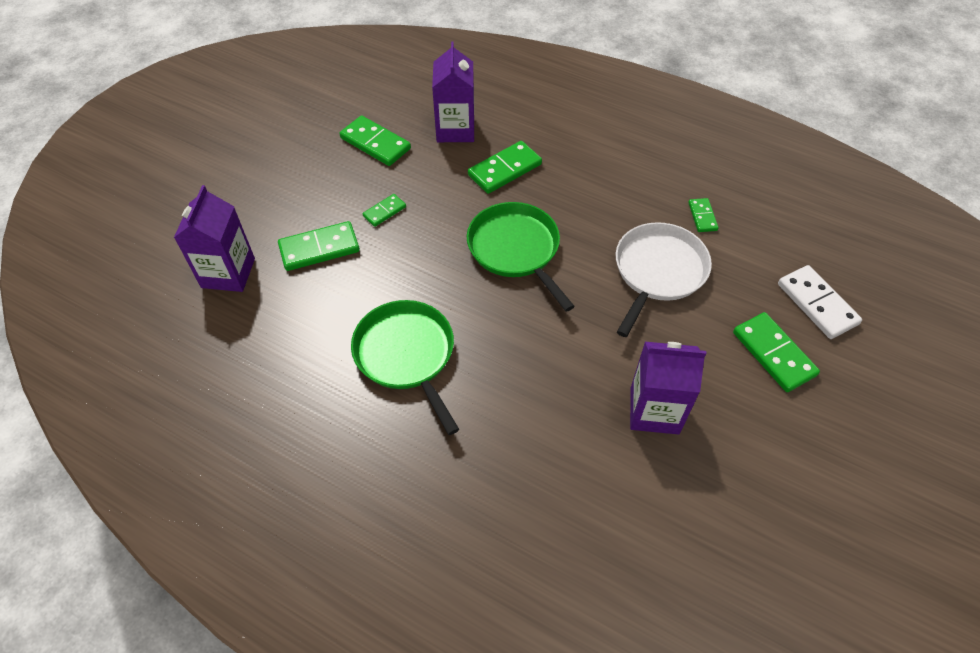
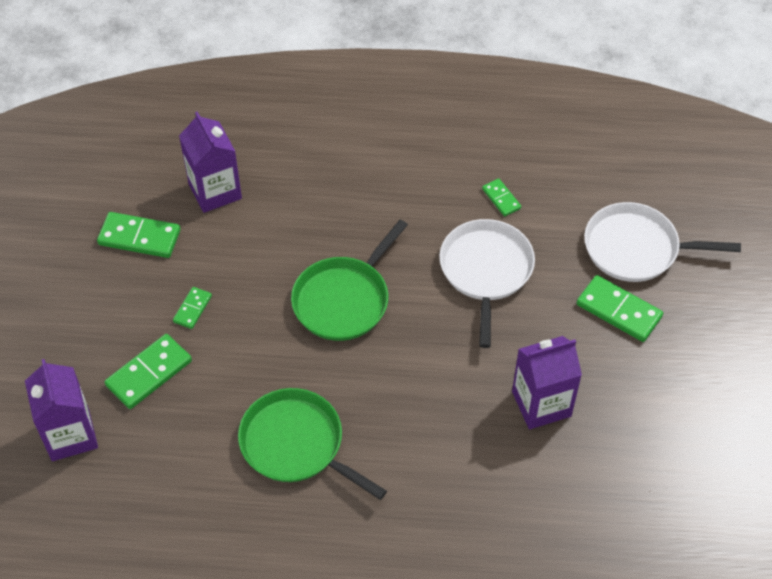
camera: 25 degrees left, 0 degrees up
green pan [467,202,575,312] -> green pan turned 90 degrees counterclockwise [291,220,408,341]
green domino [468,141,542,194] -> none
white domino [778,265,862,339] -> white pan [584,202,741,282]

